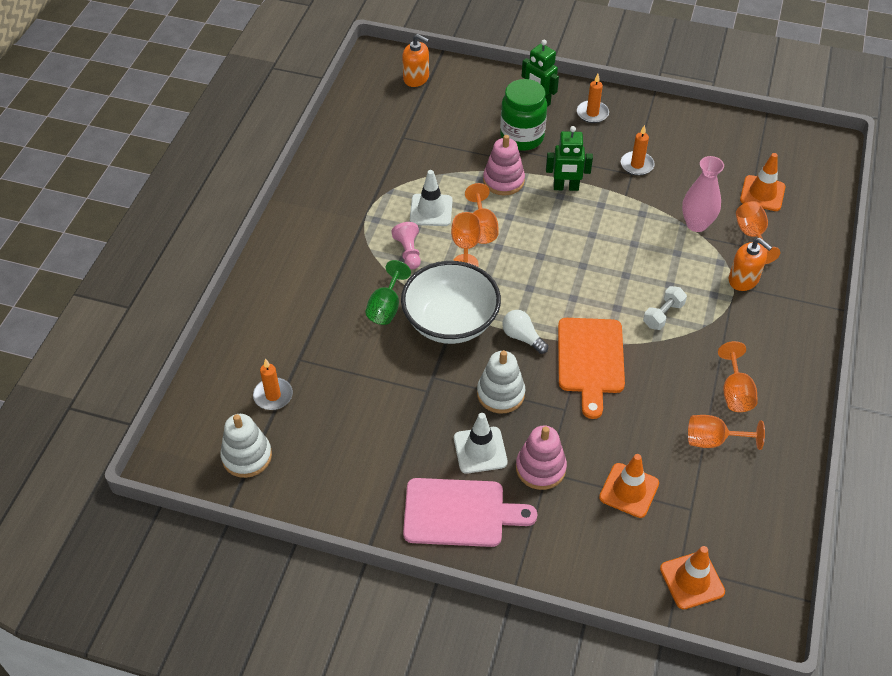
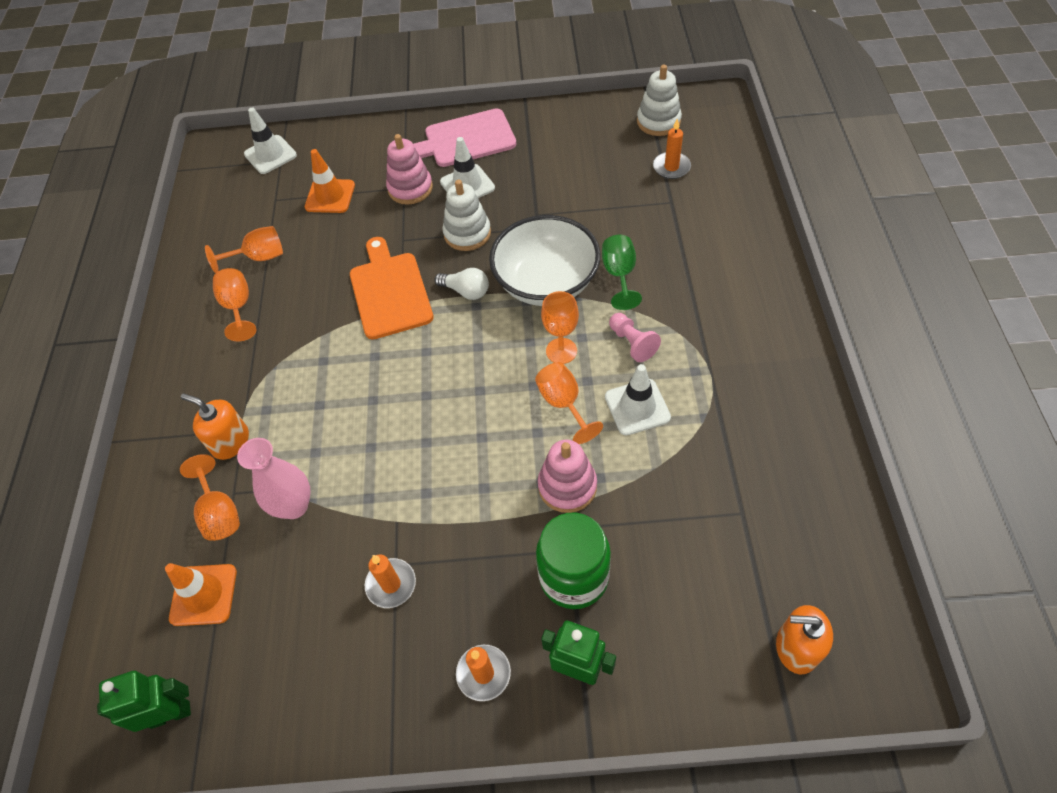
camera: 165 degrees right, 5 degrees up
green robot [546,126,593,191] -> green robot moved to [97,671,191,732]
white dumbbell [643,286,687,330] -> none
orange traffic cone [660,546,725,609] -> white traffic cone [244,108,297,174]

